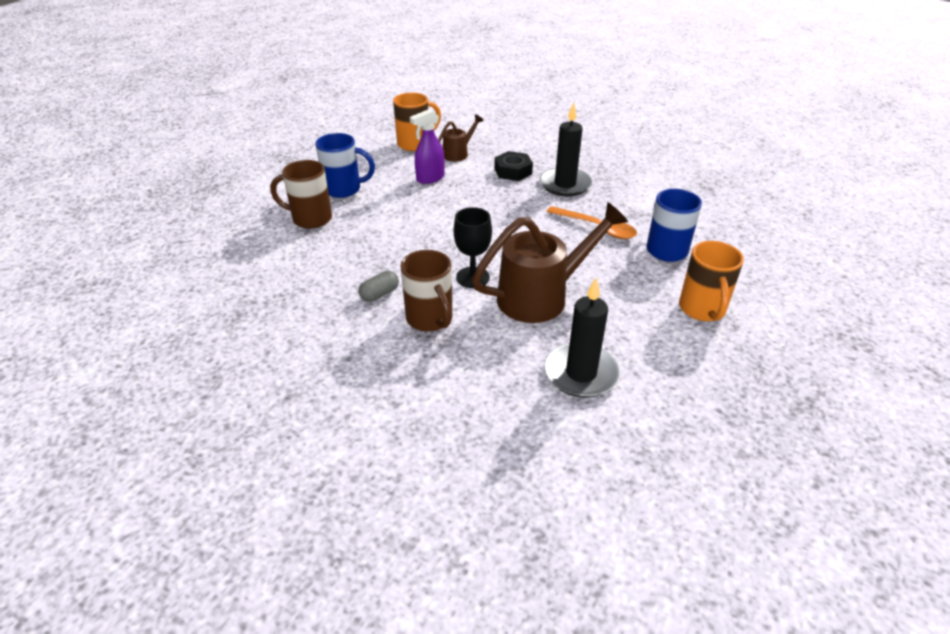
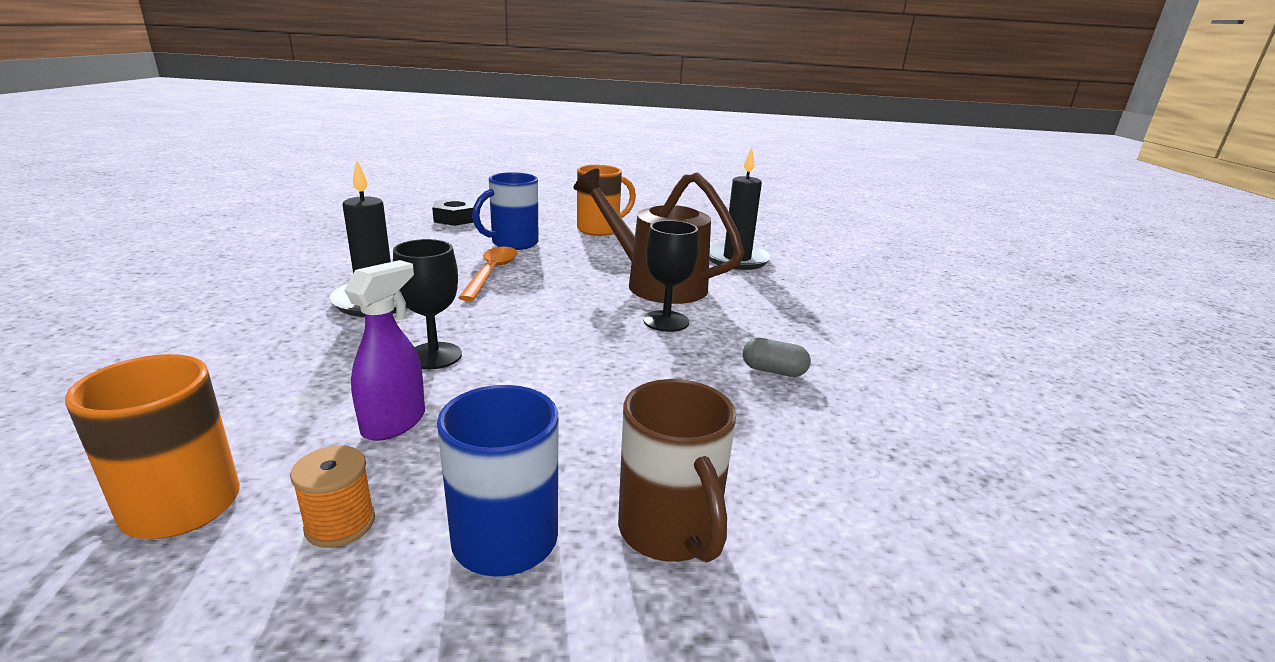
camera: 120 degrees left, 15 degrees down
brown mug [401,250,453,332] -> none
purple spray bottle [410,109,445,184] -> purple spray bottle turned 90 degrees counterclockwise [344,260,425,441]
brown watering can [438,114,484,162] -> none
black nut [494,151,533,181] -> black nut moved to [432,198,476,226]
none -> orange spool [290,446,375,548]
none -> black goblet [393,239,462,369]

